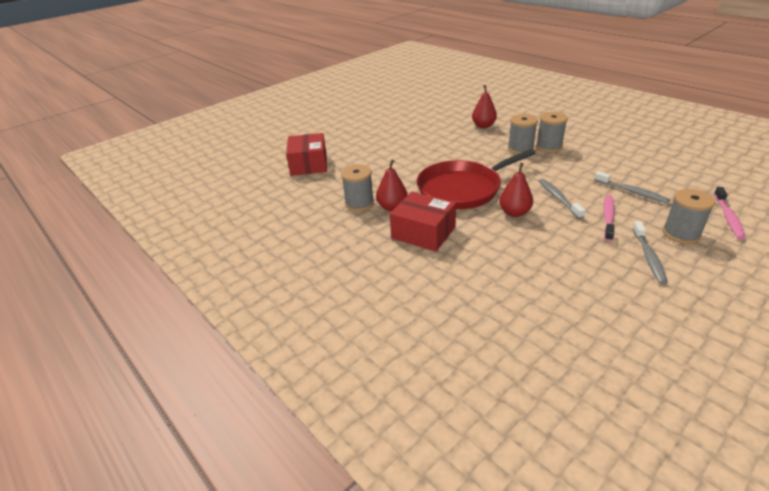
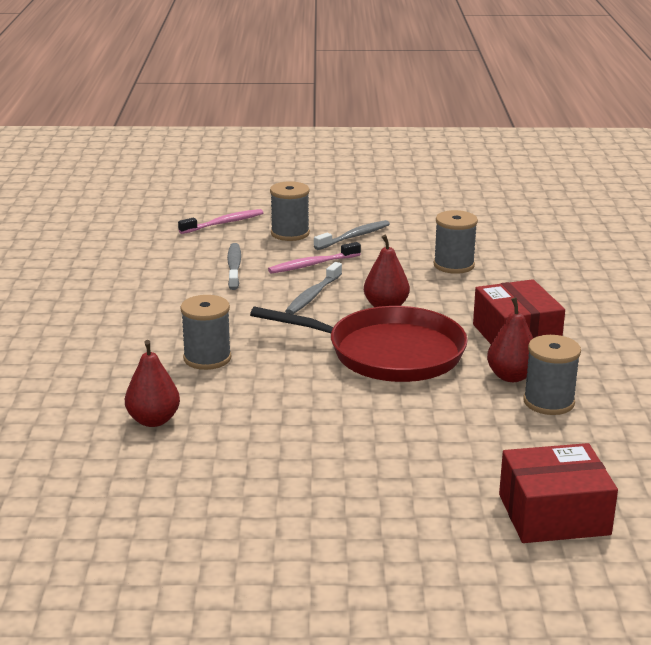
camera: 140 degrees left, 10 degrees down
red box [286,133,327,176] -> red box turned 45 degrees clockwise [499,443,618,543]
grey spool [536,112,568,153] -> grey spool moved to [433,210,478,274]

